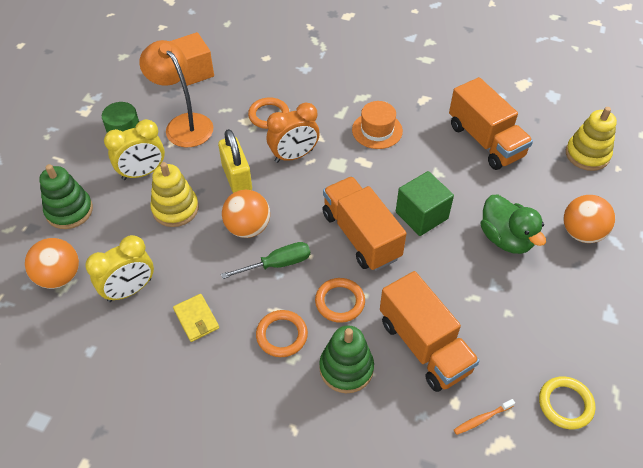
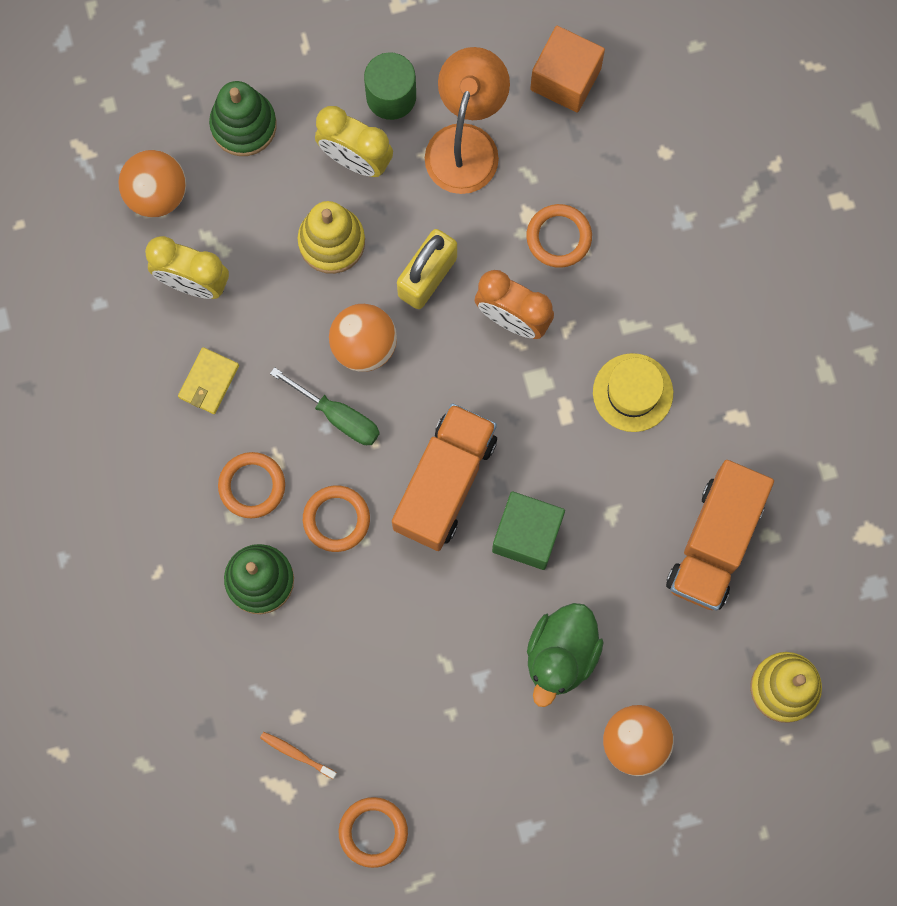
camera: 55 degrees right, 25 degrees up
orange hat [352,101,403,149] -> yellow hat [593,353,673,432]
orange truck [380,271,480,392] -> none
yellow ring [539,376,595,429] -> orange ring [339,797,408,868]

